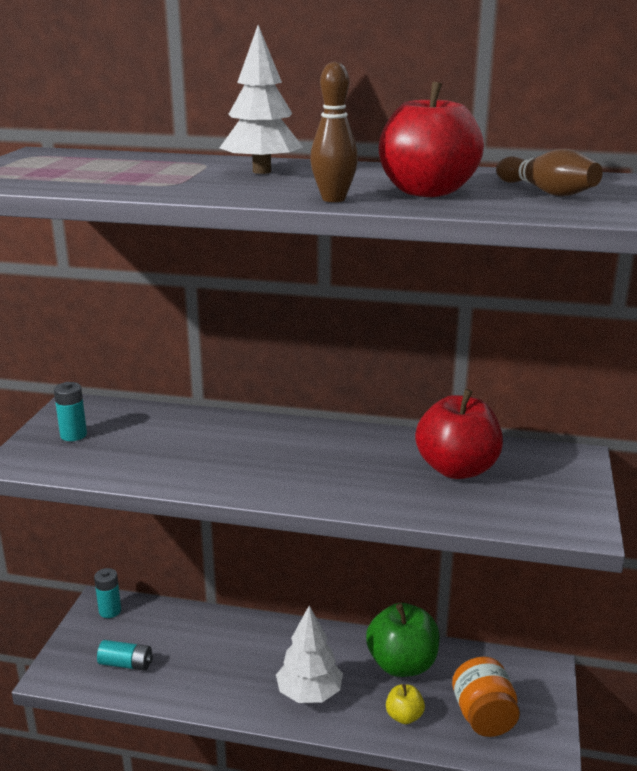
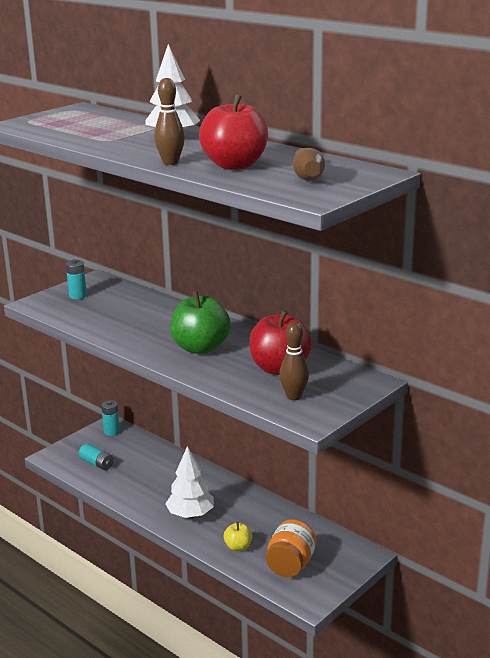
camera: 30 degrees right, 0 degrees up
green apple [366,603,440,677] -> green apple moved to [170,291,231,354]
none -> brown bowling pin [279,322,309,400]

